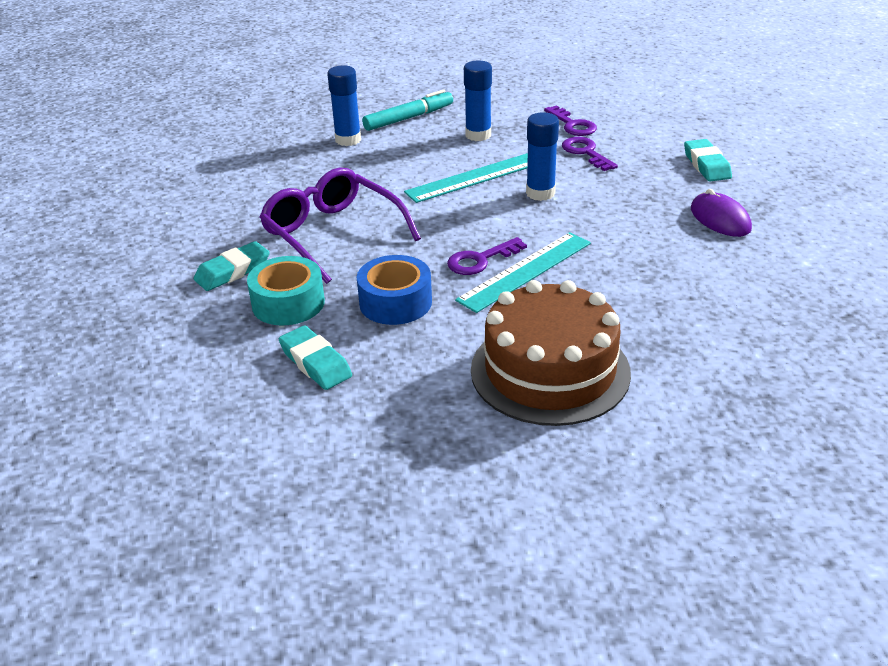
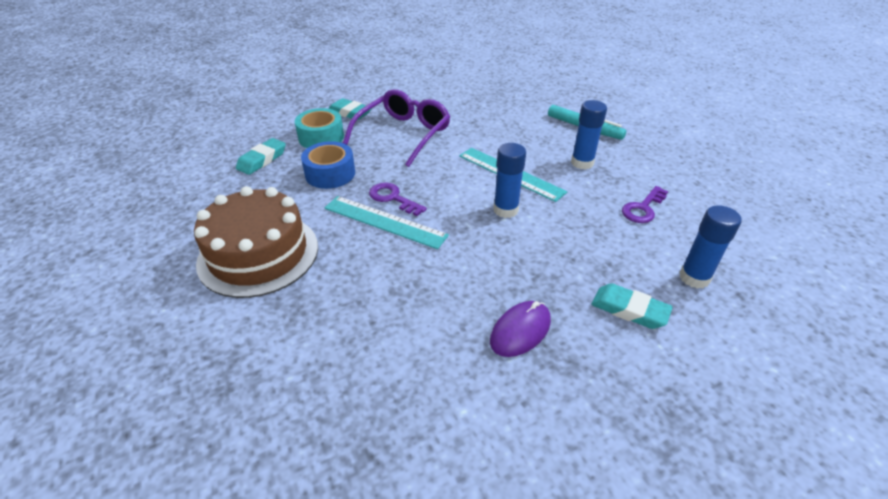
camera: 70 degrees right, 5 degrees up
blue glue stick [327,65,361,146] -> blue glue stick moved to [679,205,742,289]
purple key [562,137,618,171] -> none
turquoise eraser [684,139,732,181] -> turquoise eraser turned 60 degrees clockwise [591,283,673,329]

